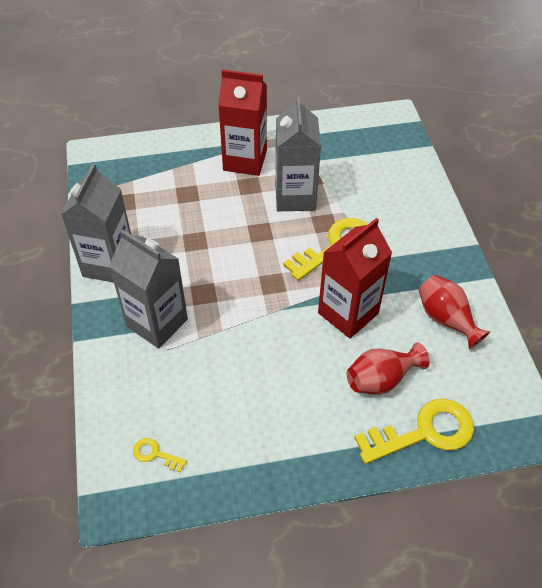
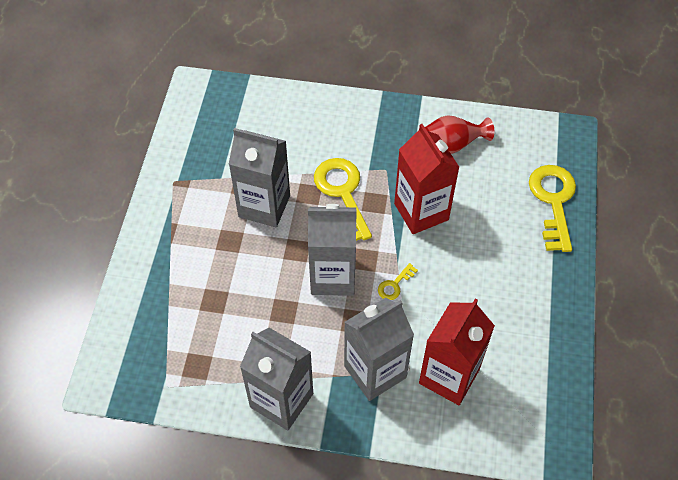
camera: 70 degrees left, 5 degrees up
yellow key [133,438,187,473] -> yellow key moved to [378,263,418,300]
red carton [218,69,267,176] -> red carton moved to [419,299,495,405]
red vase [347,342,430,395] -> none
none -> grey carton [308,204,357,296]

